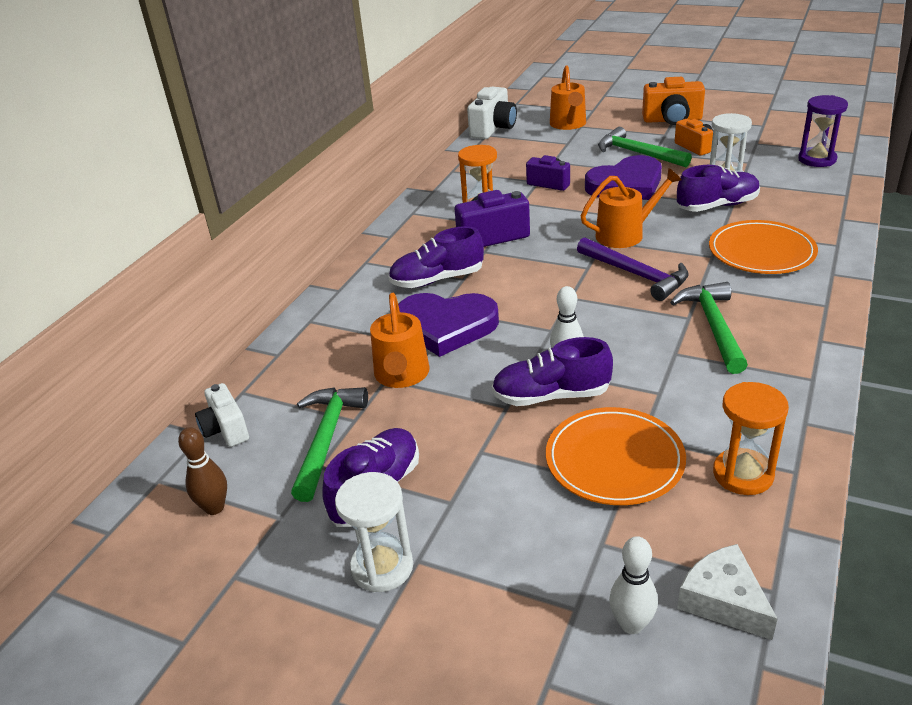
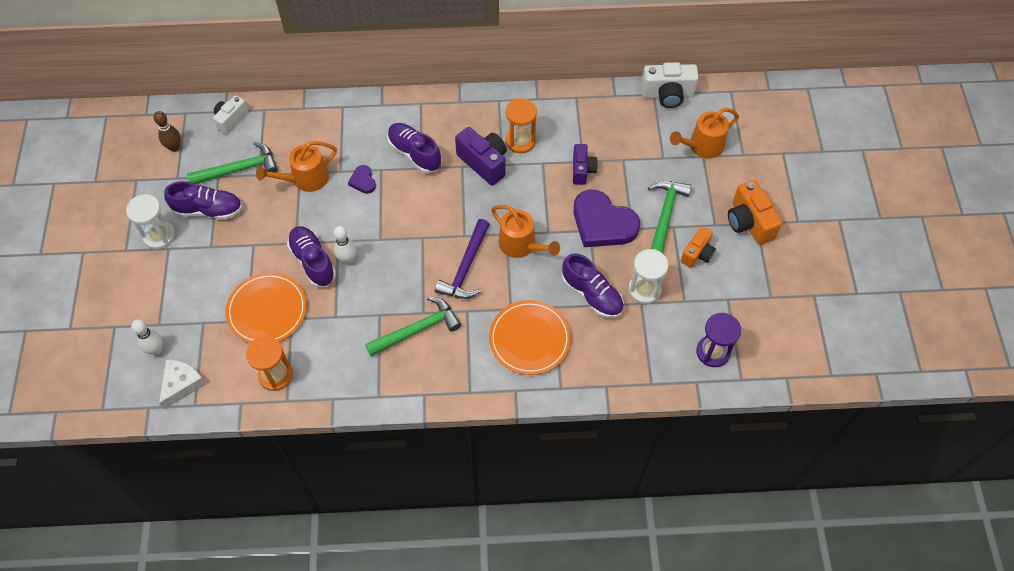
camera: 60 degrees right, 25 degrees up
purple heart [398,293,499,357] -> purple heart [348,165,376,194], size x0.45

